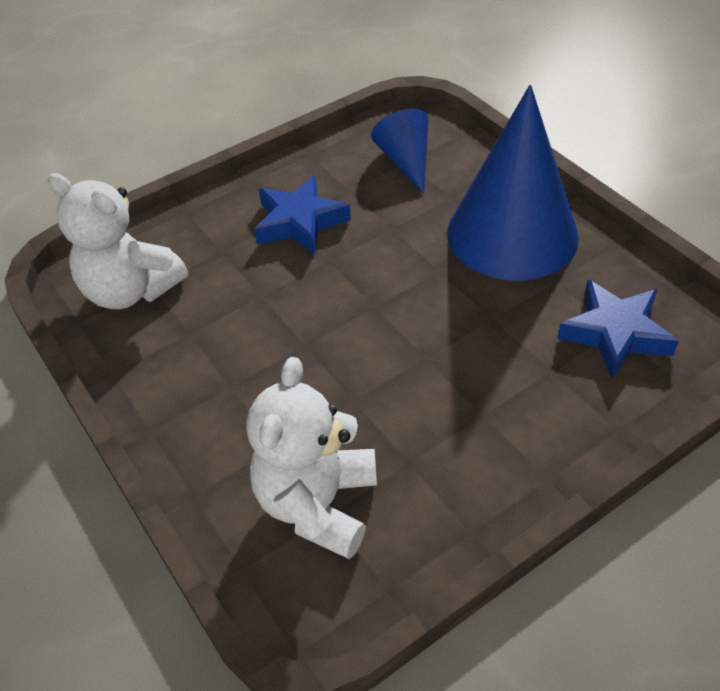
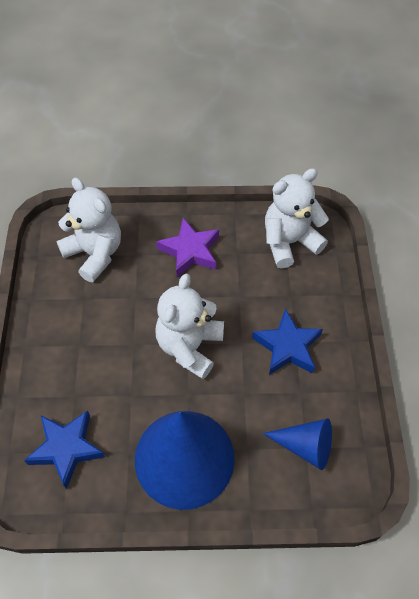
camera: 120 degrees right, 10 degrees up
none -> white teddy bear [155,273,224,379]
none -> purple star [156,218,219,277]

